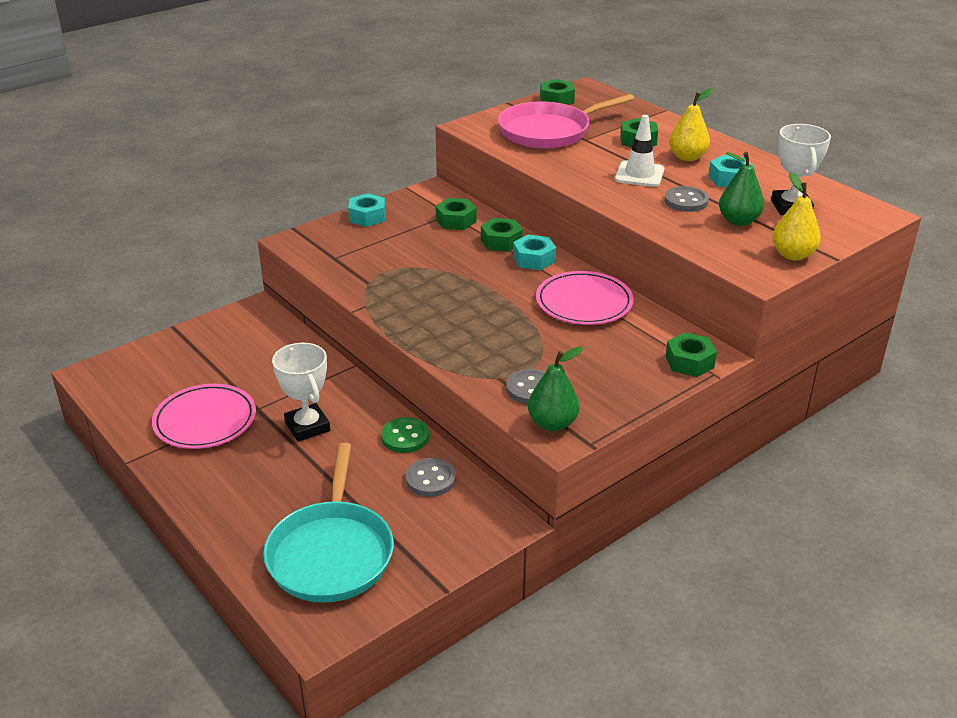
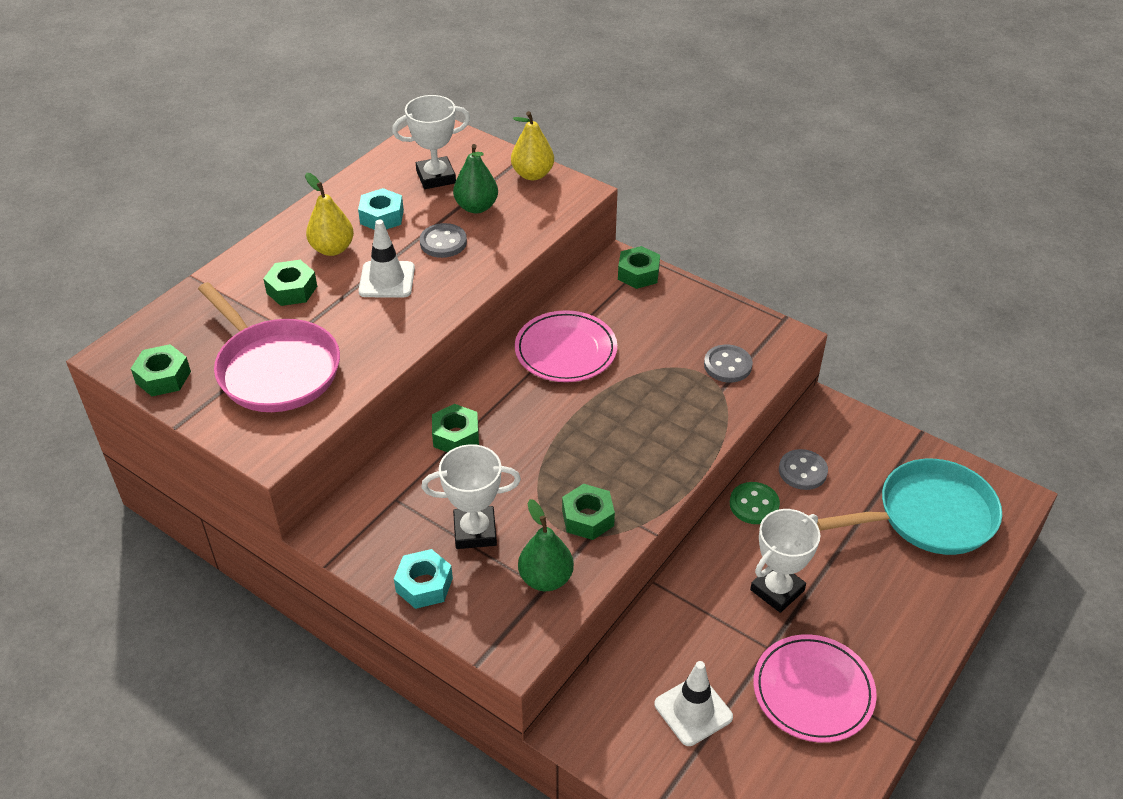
camera: 105 degrees left, 10 degrees up
green nut [436,198,477,230] -> green nut moved to [562,484,615,540]
turquoise nut [513,234,556,270] -> none
green pear [528,346,583,431] -> green pear moved to [518,499,574,591]
none -> white trophy [422,444,521,549]
none -> white traffic cone [655,661,733,746]

